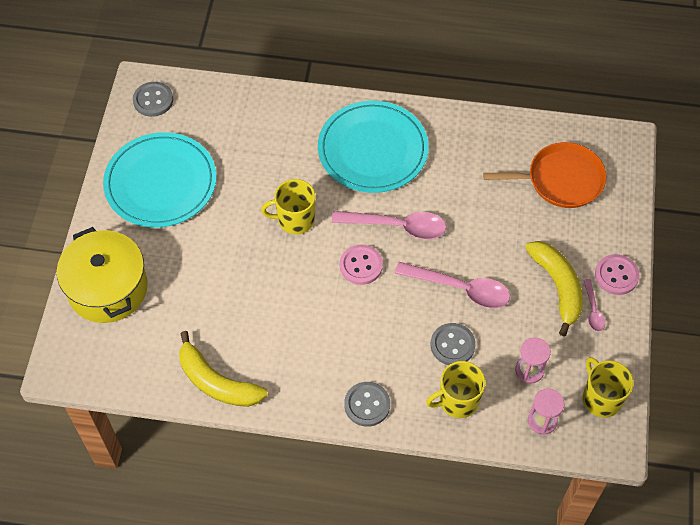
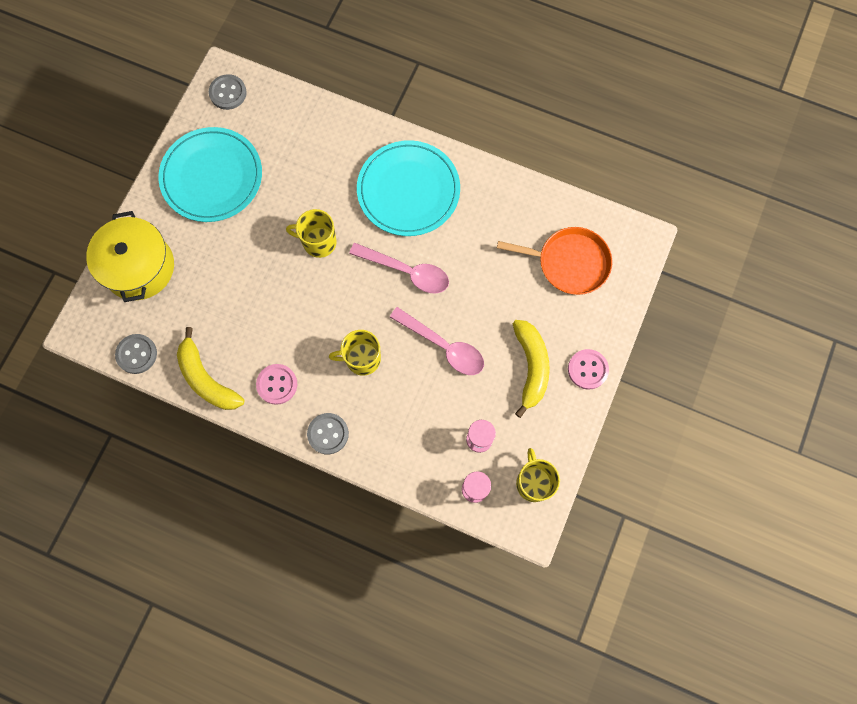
camera: 15 degrees right, 15 degrees up
pink button [340,244,383,285] -> pink button moved to [256,364,297,405]
yellow mug [426,361,486,418] -> yellow mug moved to [329,330,381,376]
grey button [431,323,476,365] -> grey button moved to [115,334,157,374]
pink spoon [584,279,605,331] -> none

